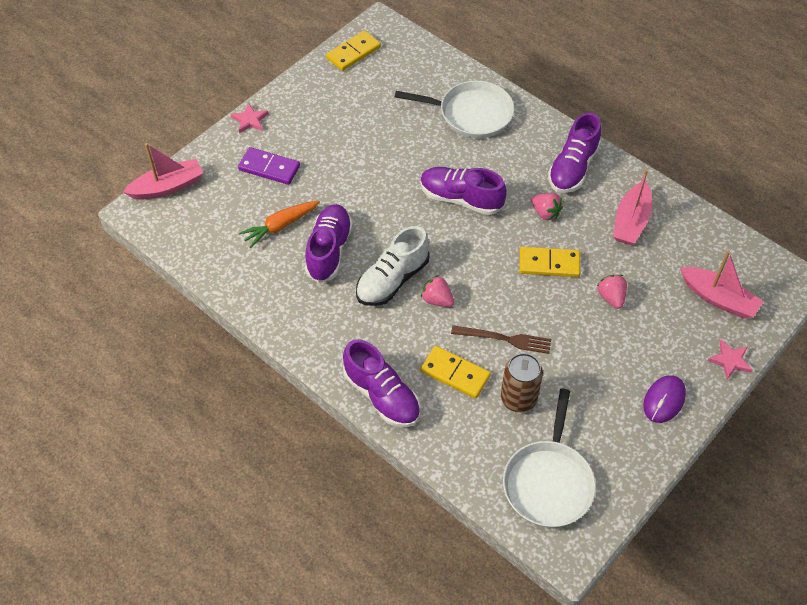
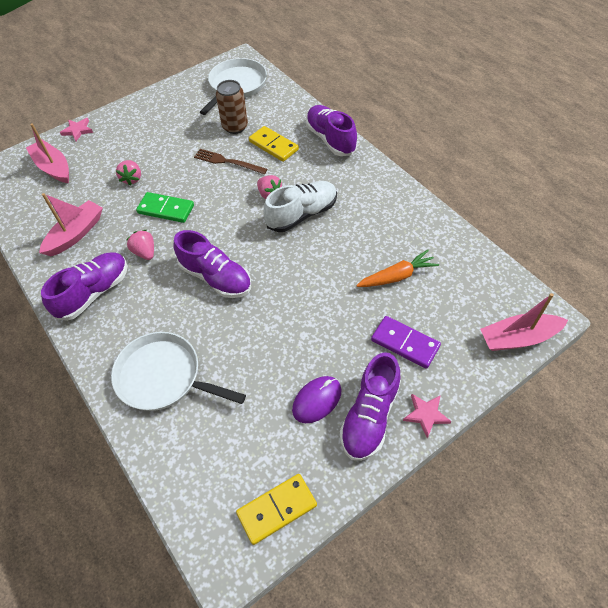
camera: 165 degrees left, 0 degrees up
purple shoe [305,204,353,283] -> purple shoe moved to [340,352,401,461]
yellow domino [519,247,580,277] -> green domino [136,192,194,223]
purple mouse [643,375,686,423] -> purple mouse moved to [292,376,342,423]

